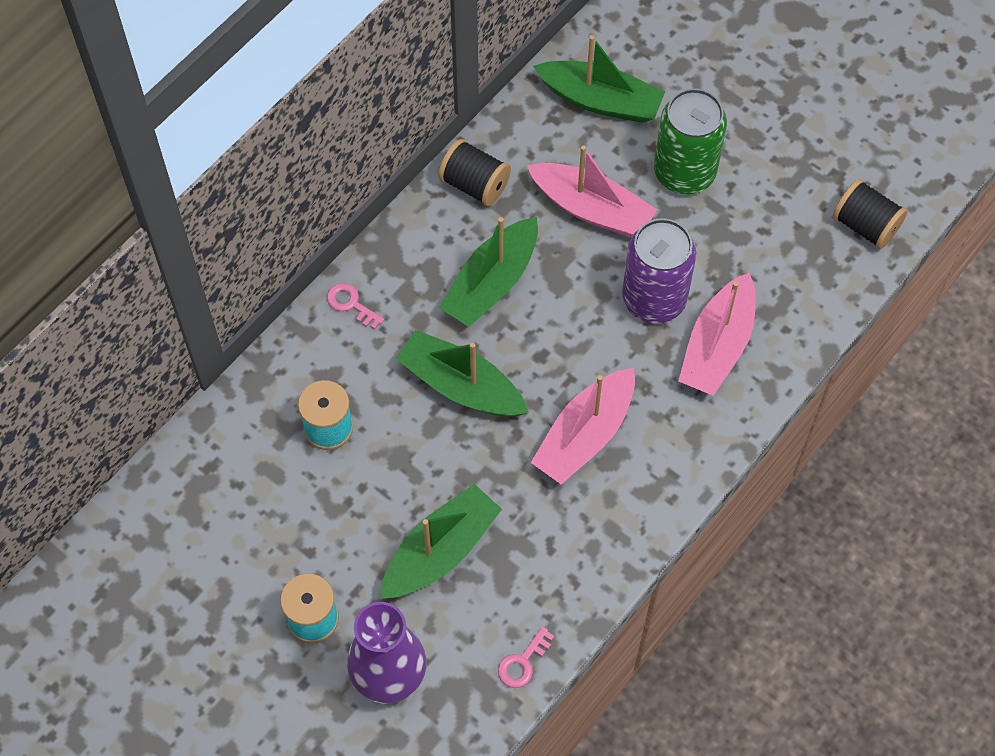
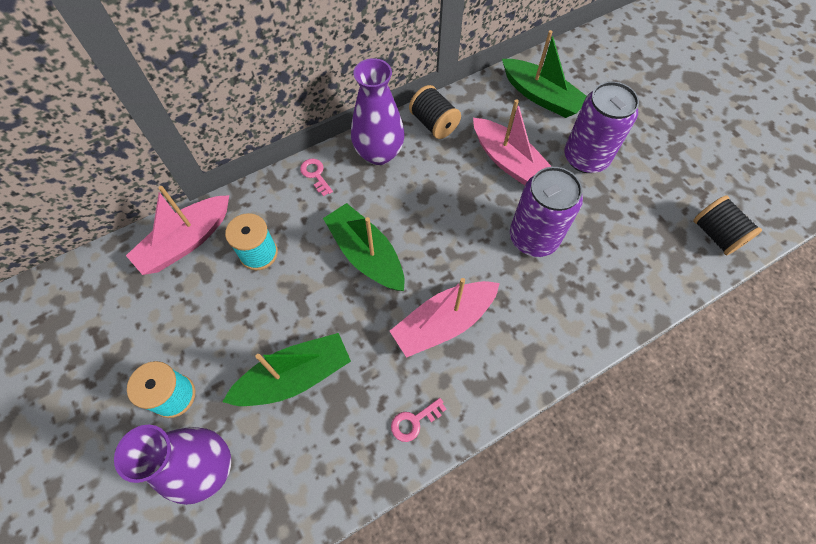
camera: 20 degrees right, 0 degrees up
green boat [439,217,538,327] -> none
pink key [498,626,554,688] -> pink key moved to [391,398,446,442]
green can [654,88,727,194] -> purple can [564,81,639,173]
pink boat [678,272,756,396] -> pink boat moved to [126,186,229,275]
none -> purple vase [351,58,404,165]

